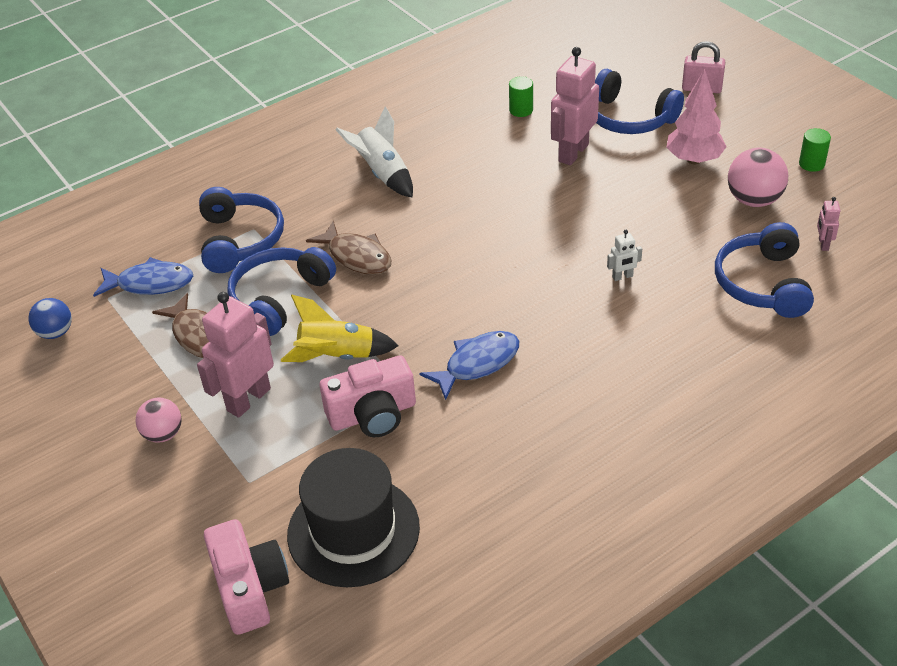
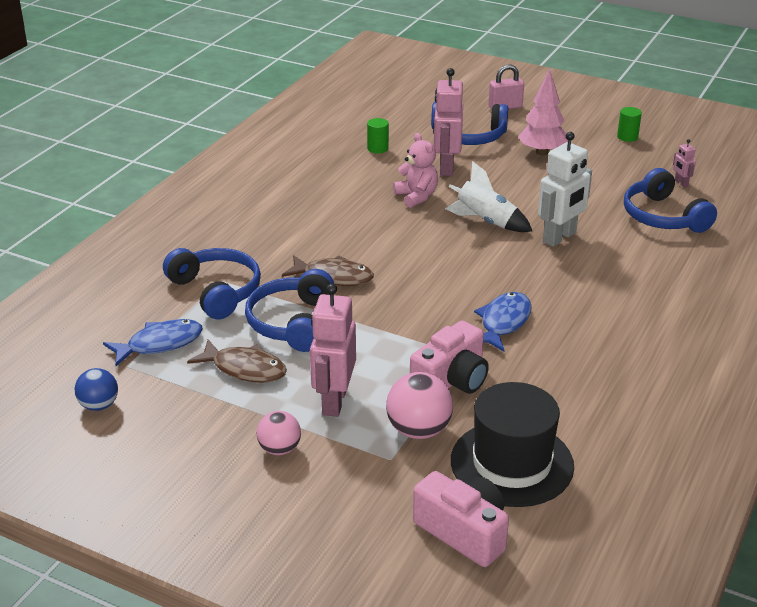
camera: 30 degrees left, 10 degrees down
yellow rocket [281,295,398,362] -> none
white rocket [335,106,413,198] -> white rocket moved to [445,161,532,232]
white robot [607,230,642,281] -> white robot [538,132,592,247], size x2.22
pink ball [728,148,788,207] -> pink ball moved to [386,372,453,439]
none -> pink teddy bear [393,133,438,208]

